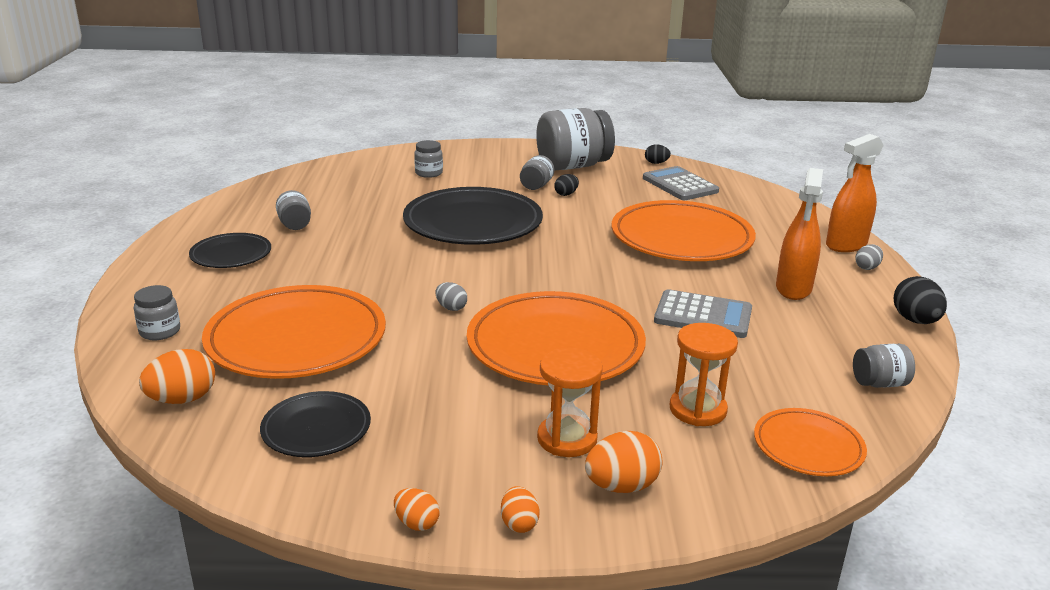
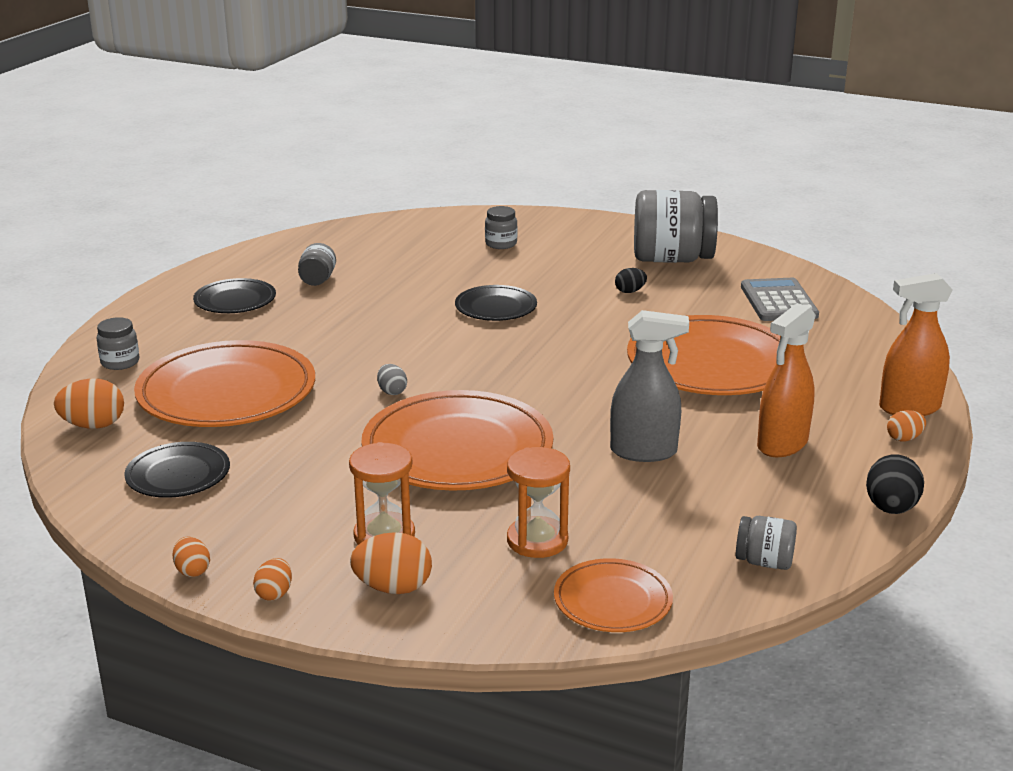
camera: 25 degrees right, 0 degrees up
black plate [403,187,543,245] -> black plate [455,285,537,321], size x0.52
grey jar [520,155,554,190] -> none
black egg [645,144,671,164] -> none
grey calculator [654,289,752,338] -> grey spray bottle [610,310,689,462]
grey egg [855,244,883,270] -> orange egg [887,410,926,442]

